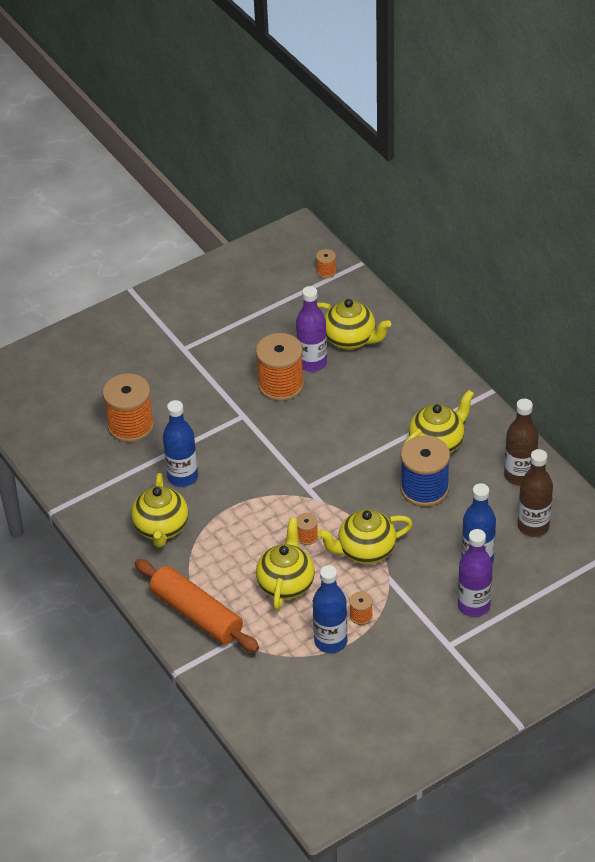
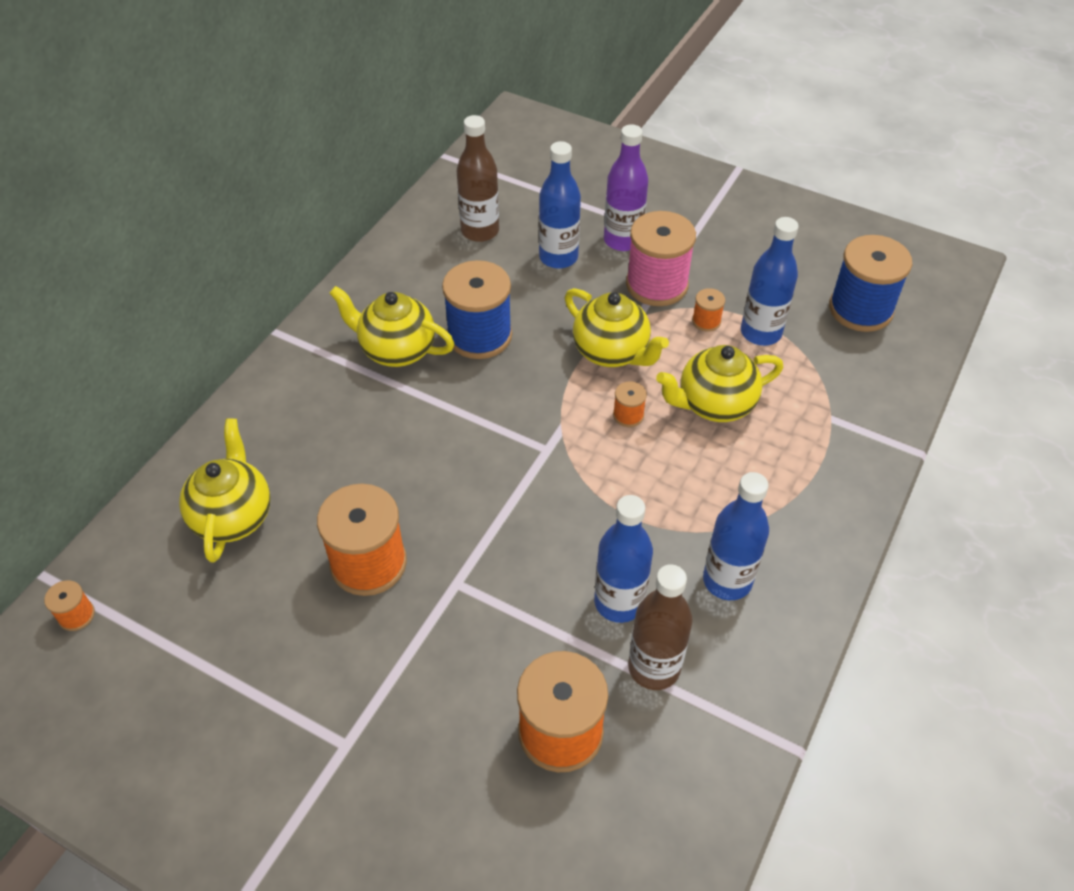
camera: 120 degrees left, 5 degrees up
yellow teapot [131,473,188,547] -> blue bottle [703,472,769,600]
orange rolling pin [135,559,259,652] -> none
purple bottle [296,286,327,372] -> none
brown bottle [504,399,538,486] -> brown bottle moved to [628,564,693,690]
none -> pink spool [626,211,696,306]
none -> blue spool [829,235,912,332]

